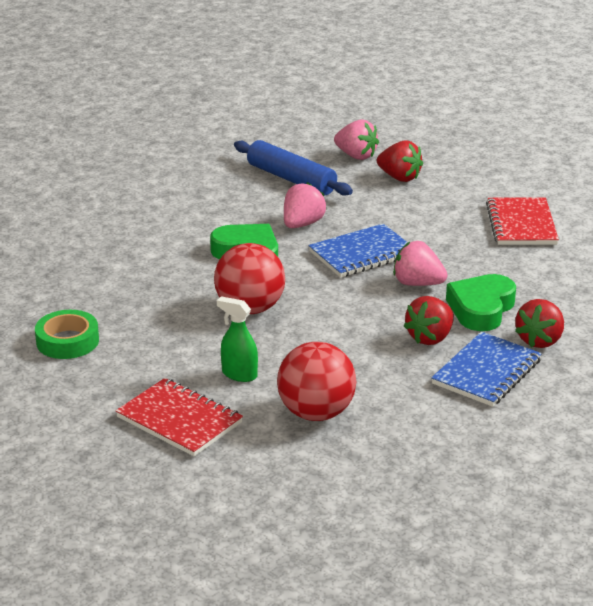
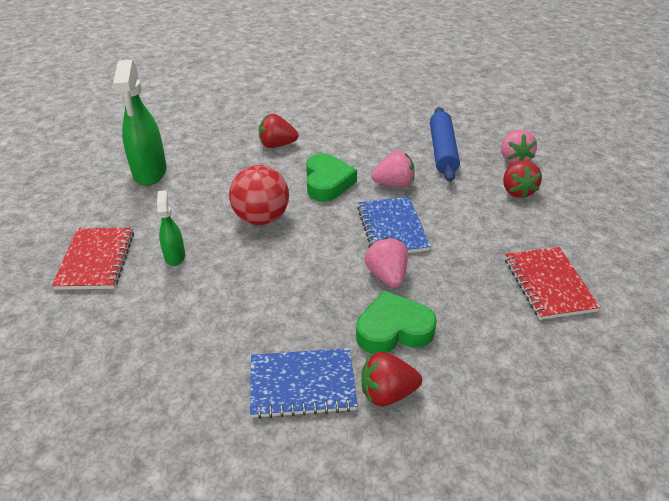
camera: 50 degrees right, 10 degrees up
green tape [35,310,99,359] -> green spray bottle [113,60,167,186]
red ball [277,342,356,421] -> none
blue notebook [308,223,408,278] -> blue notebook turned 60 degrees clockwise [357,197,431,253]
red strawberry [404,296,454,345] -> red strawberry moved to [259,114,298,148]
red notebook [486,197,559,245] -> red notebook turned 60 degrees counterclockwise [505,247,600,320]

